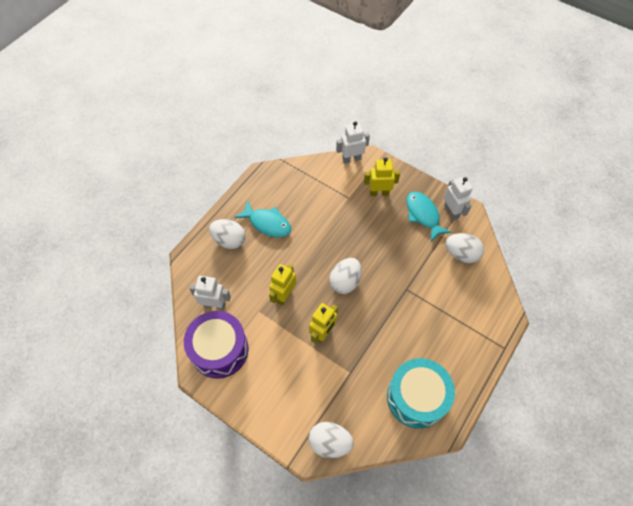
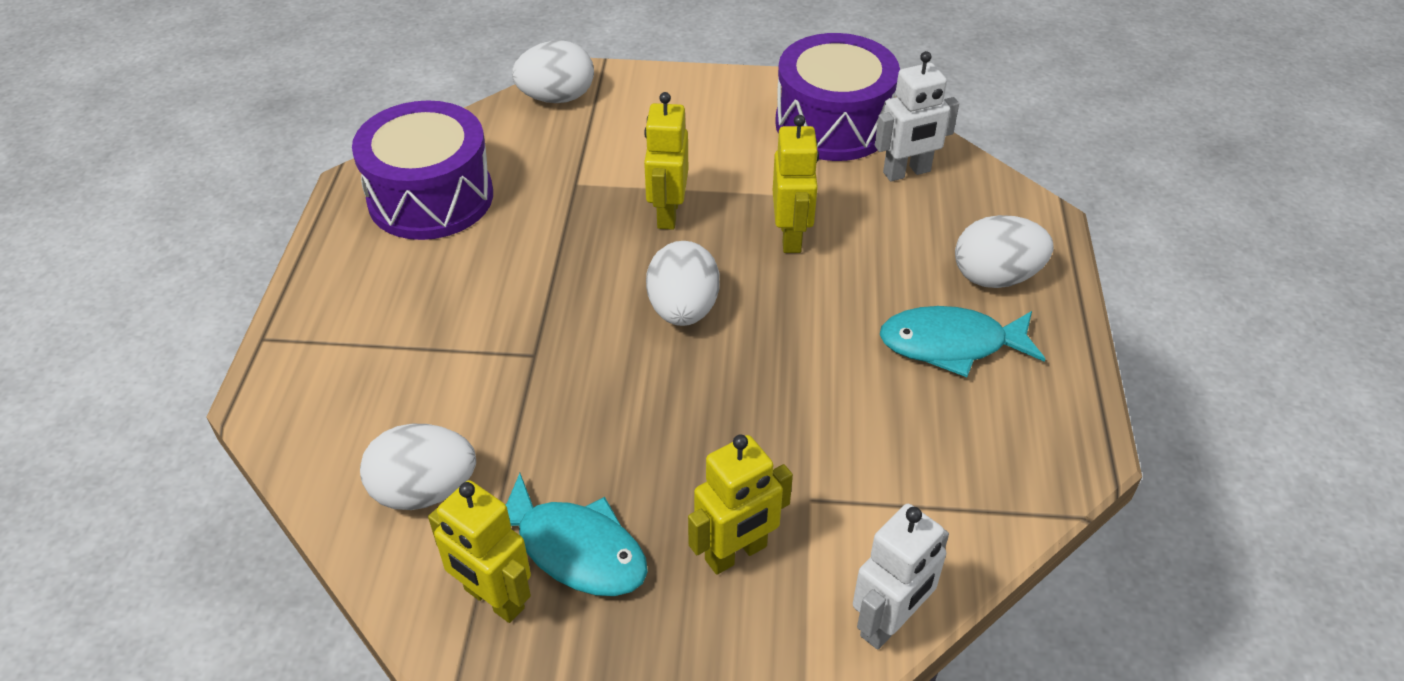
camera: 150 degrees right, 15 degrees down
turquoise drum [387,358,455,429] -> purple drum [352,100,493,240]
white robot [444,177,473,221] -> yellow robot [428,480,531,623]

